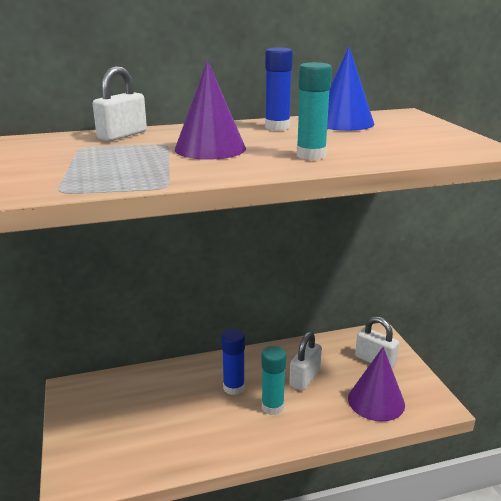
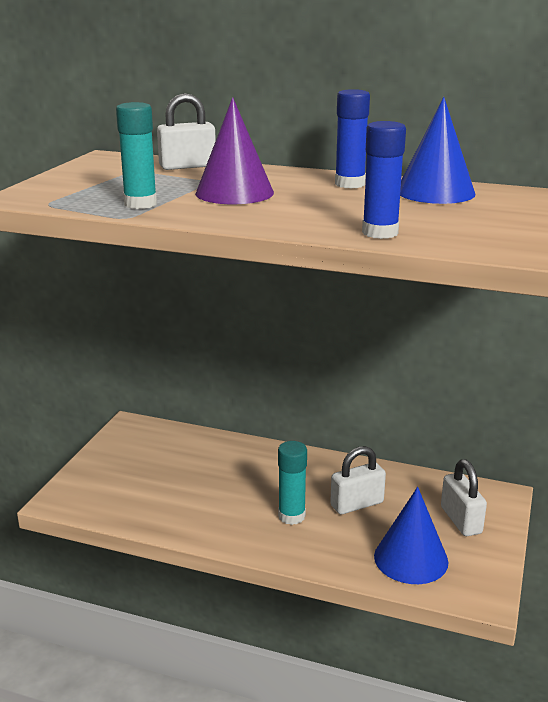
camera: 35 degrees right, 0 degrees up
blue glue stick [221,329,245,395] -> blue glue stick moved to [362,121,406,239]
turquoise glue stick [297,62,332,160] -> turquoise glue stick moved to [116,102,157,209]
purple cone [348,347,405,421] -> blue cone [374,487,448,584]

